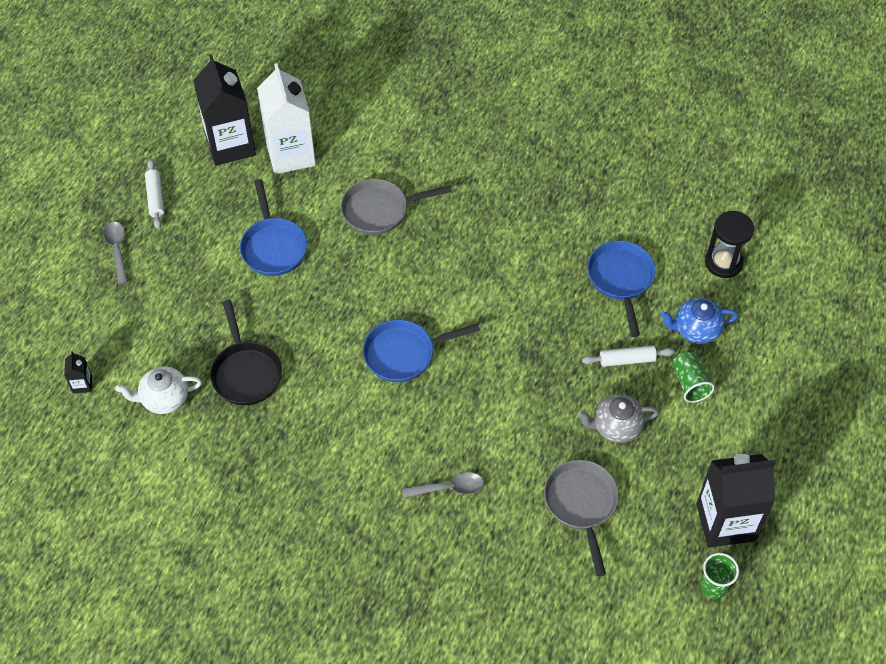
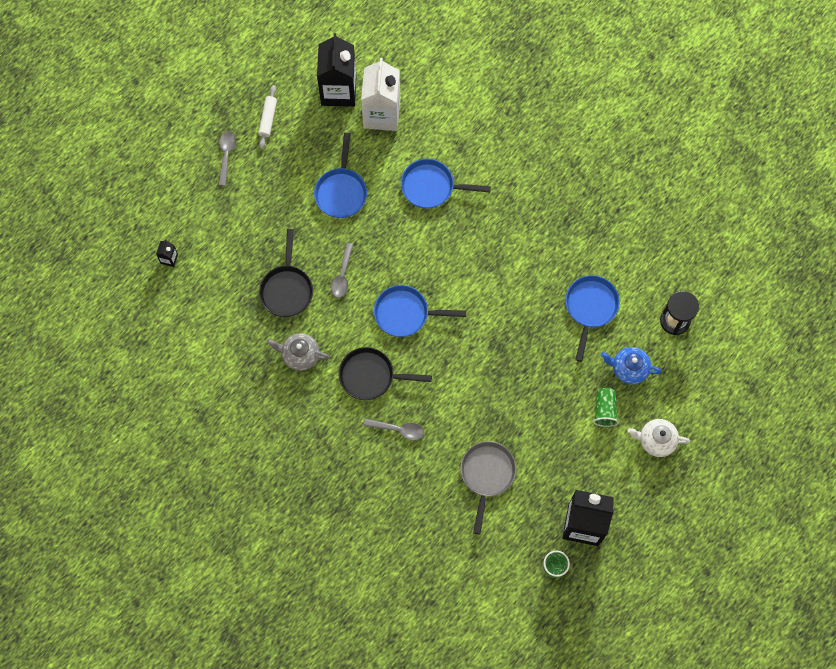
camera: 20 degrees right, 15 degrees up
white teapot [116,366,202,414] -> white teapot moved to [628,419,690,457]
grey pan [341,179,452,235] -> blue pan [401,159,491,209]
grey teapot [577,395,659,443] -> grey teapot moved to [267,333,329,371]
white rolling pin [582,345,675,367] -> none
none -> grey spoon [331,243,353,298]
none -> black pan [339,347,432,400]

